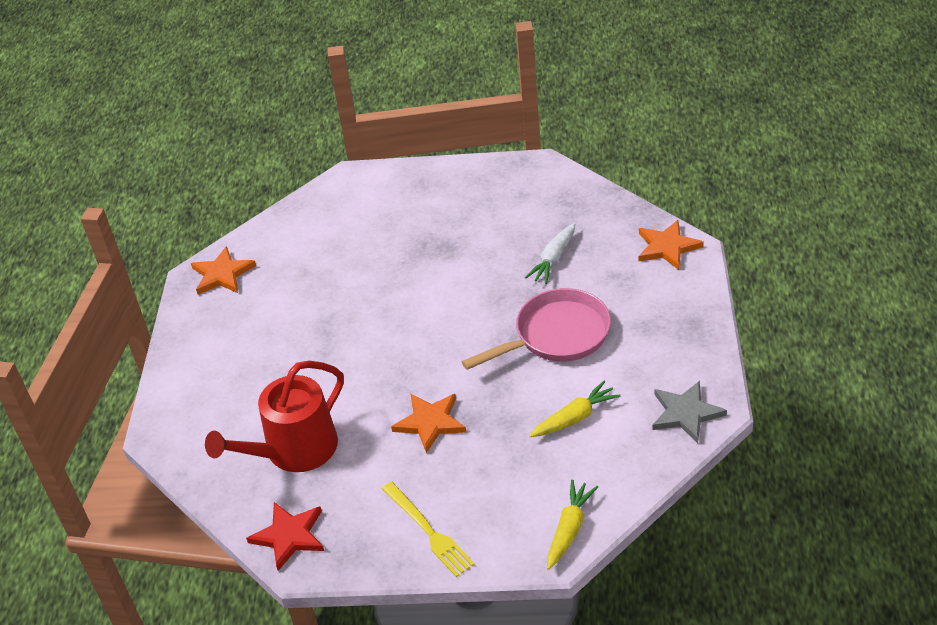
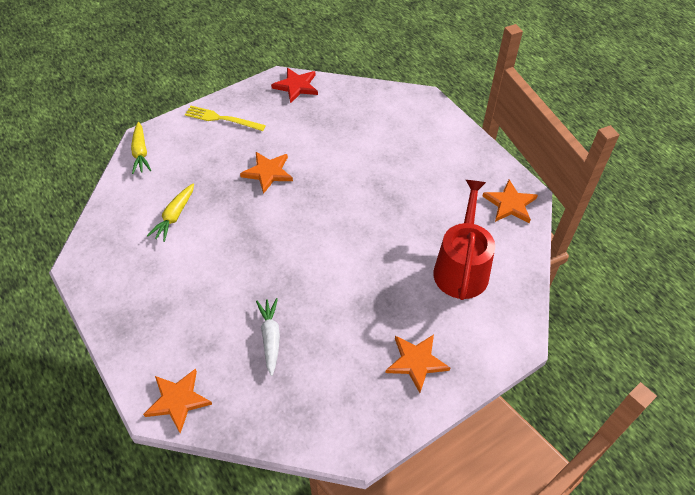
camera: 140 degrees right, 10 degrees up
red watering can [205,361,344,472] -> red watering can moved to [433,180,495,300]
pink pan [462,288,611,370] -> none
grey star [653,381,727,443] -> none
none -> orange star [386,334,450,393]

